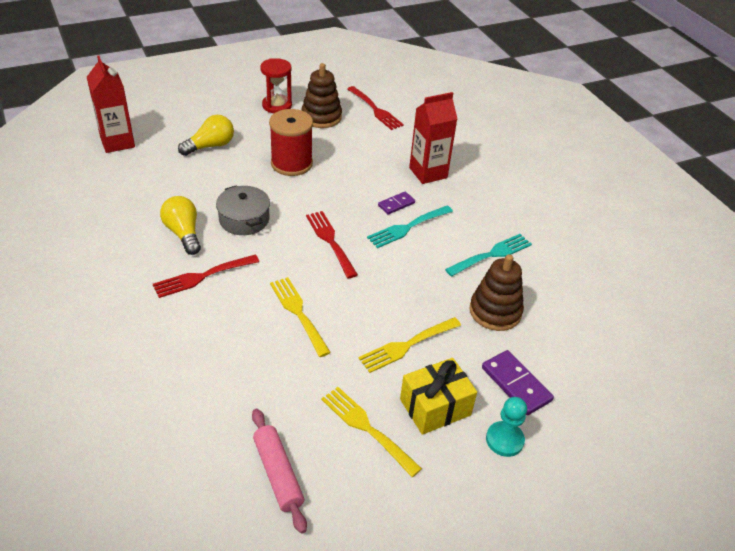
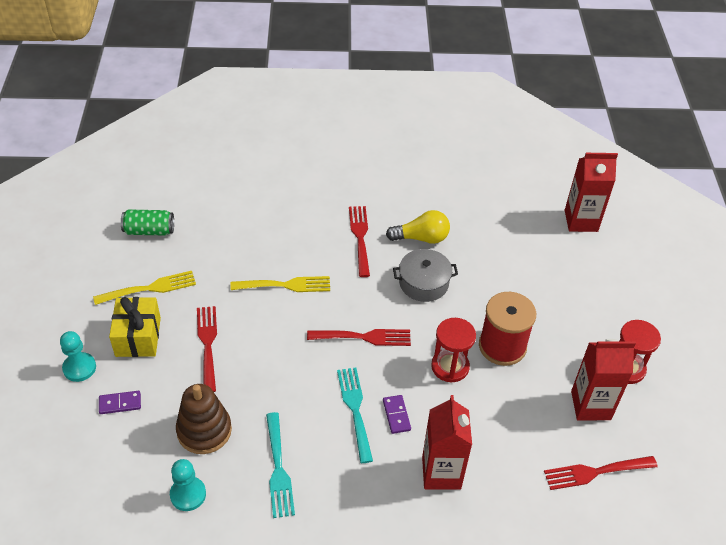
camera: 115 degrees right, 5 degrees up
yellow light bulb [178,115,234,156] -> none
pink rolling pin [252,409,307,534] -> green can [121,209,174,235]
brown stacking toy [301,63,342,128] -> red carton [571,339,636,420]
yellow fork [358,317,461,373] -> red fork [197,306,217,392]
purple domino [482,350,554,415] -> purple domino [99,391,141,414], size x0.62
none -> turquoise pawn [170,459,206,511]
none -> red hourglass [431,318,476,383]

